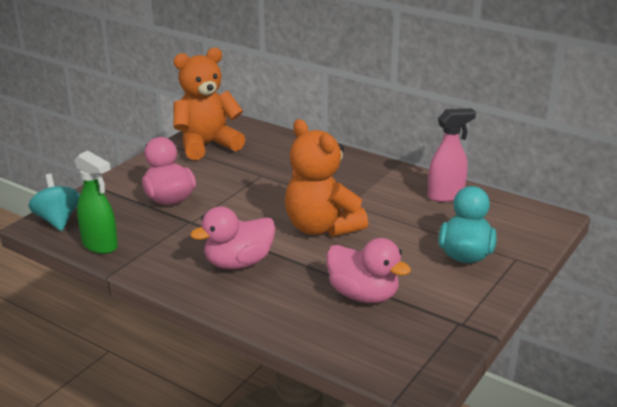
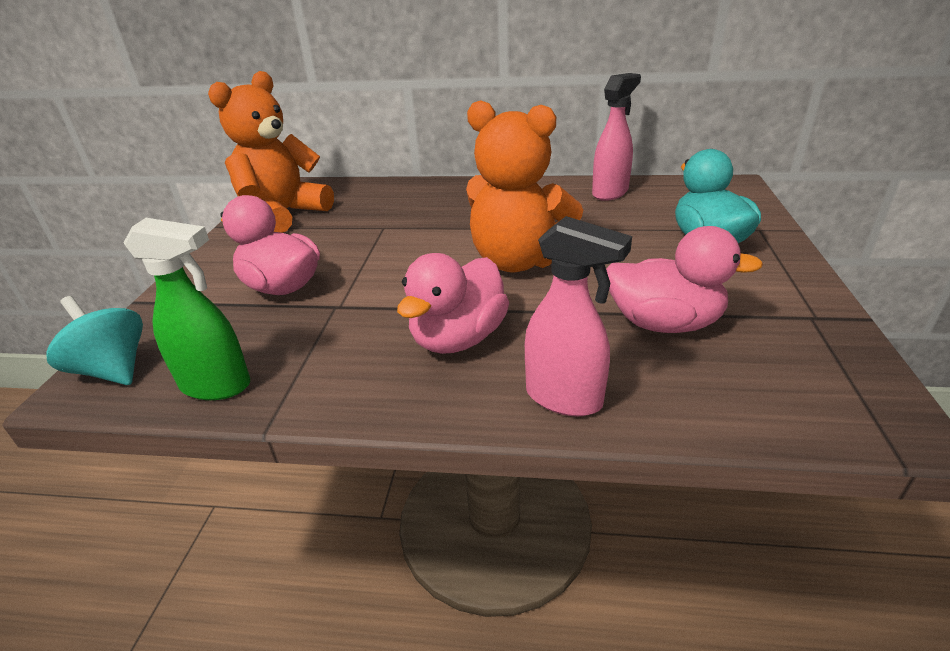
camera: 25 degrees left, 5 degrees up
none -> pink spray bottle [525,216,632,416]

